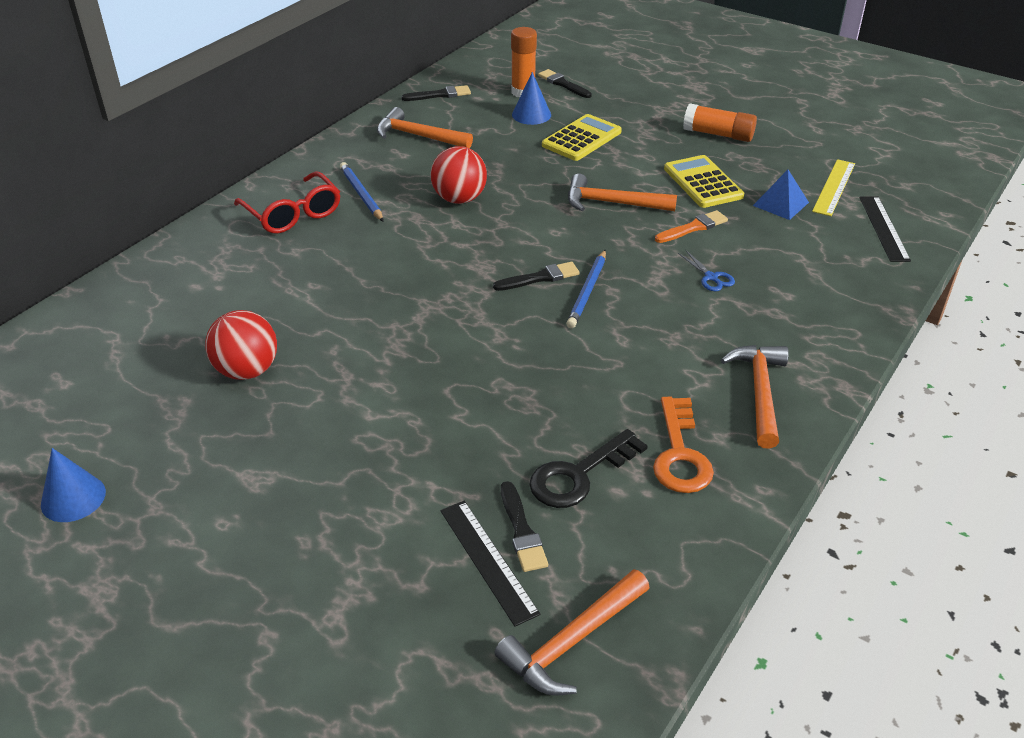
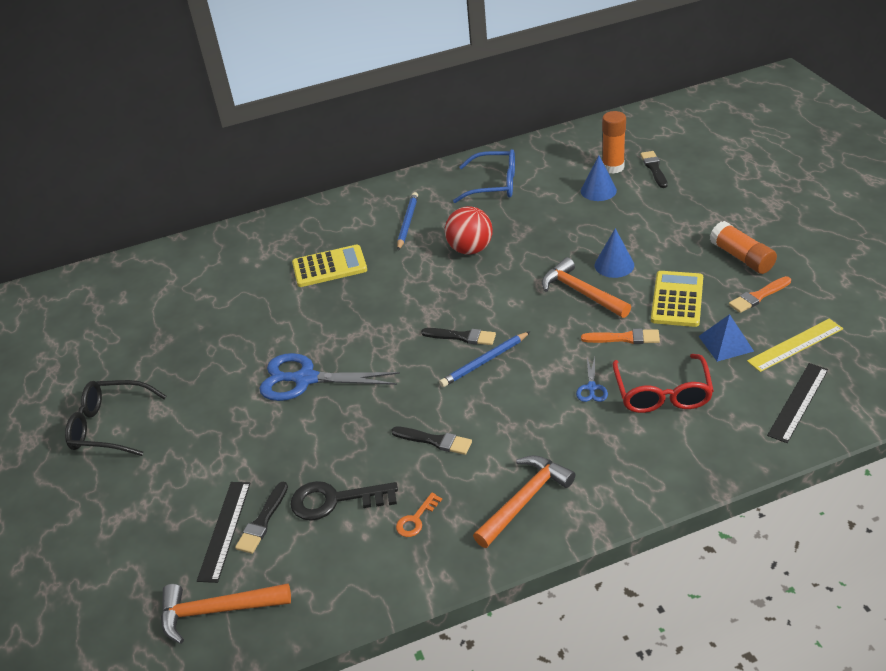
camera: 40 degrees right, 0 degrees up
blue cone [41,448,106,522] -> blue cone moved to [595,228,634,278]
red ball [205,310,277,380] -> none
red glasses [234,171,340,234] -> red glasses moved to [612,354,714,413]
orange hammer [377,107,473,148] -> blue glasses [453,149,515,203]
black brush [401,85,471,101] -> black brush moved to [391,426,472,455]
yellow calculator [542,114,622,161] -> yellow calculator moved to [292,245,367,287]
orange key [653,397,714,493] -> orange key [396,493,442,537], size x0.53
none -> black glasses [65,380,166,456]
none -> blue scissors [259,353,400,401]
none -> orange brush [729,276,791,313]

